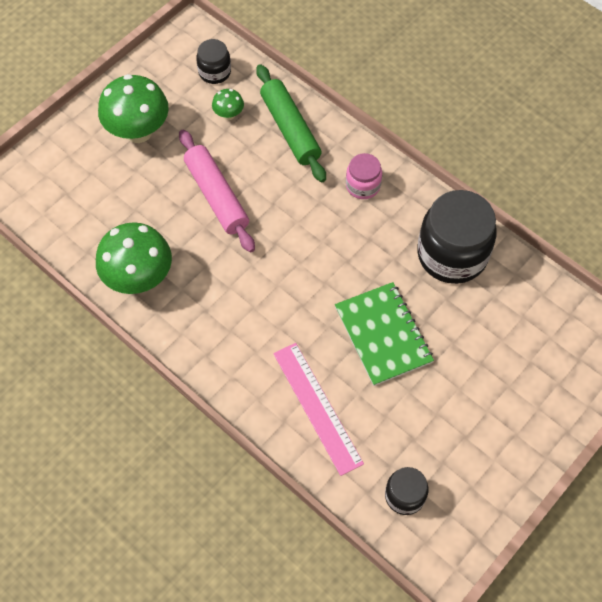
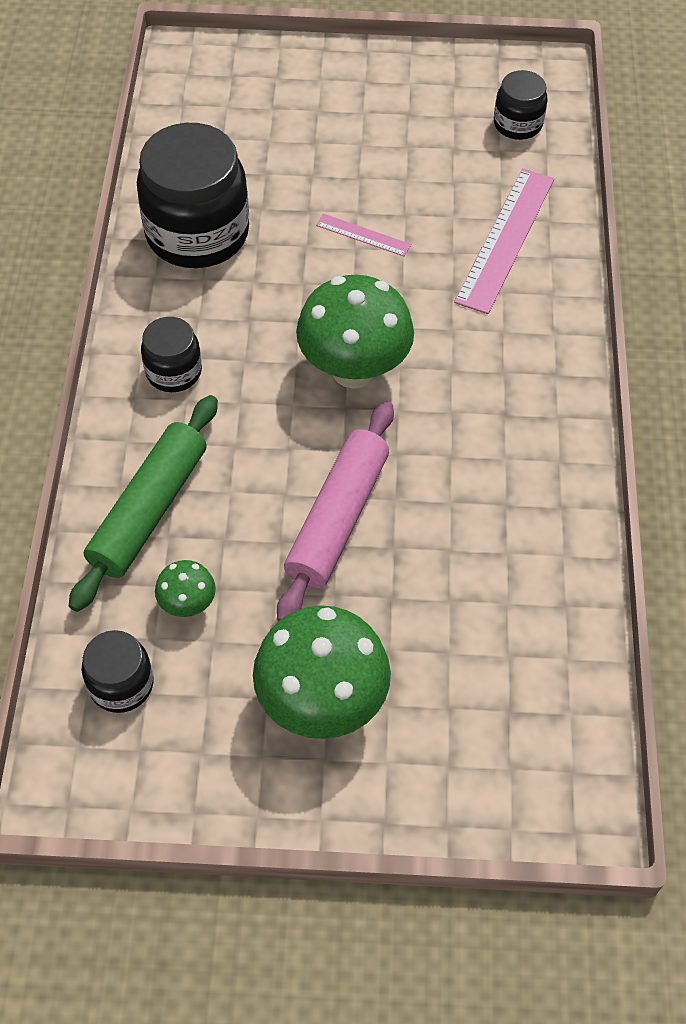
camera: 130 degrees left, 5 degrees down
green mushroom [96,222,172,294] -> green mushroom moved to [296,275,414,389]
green notebook [335,282,434,386] -> pink ruler [316,214,411,256]
pink jar [346,153,382,199] -> black jar [141,317,202,392]

